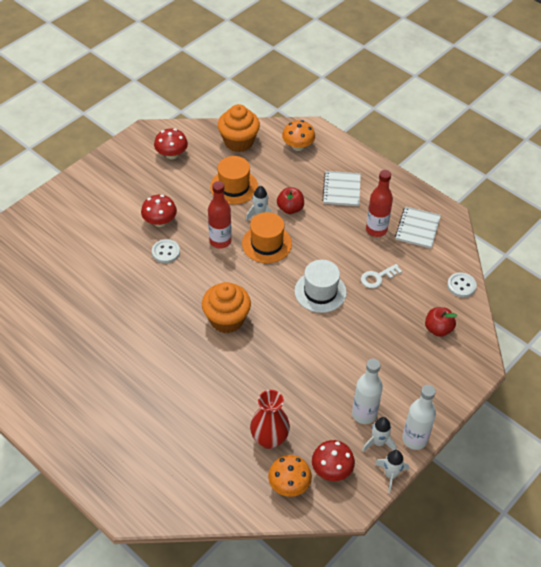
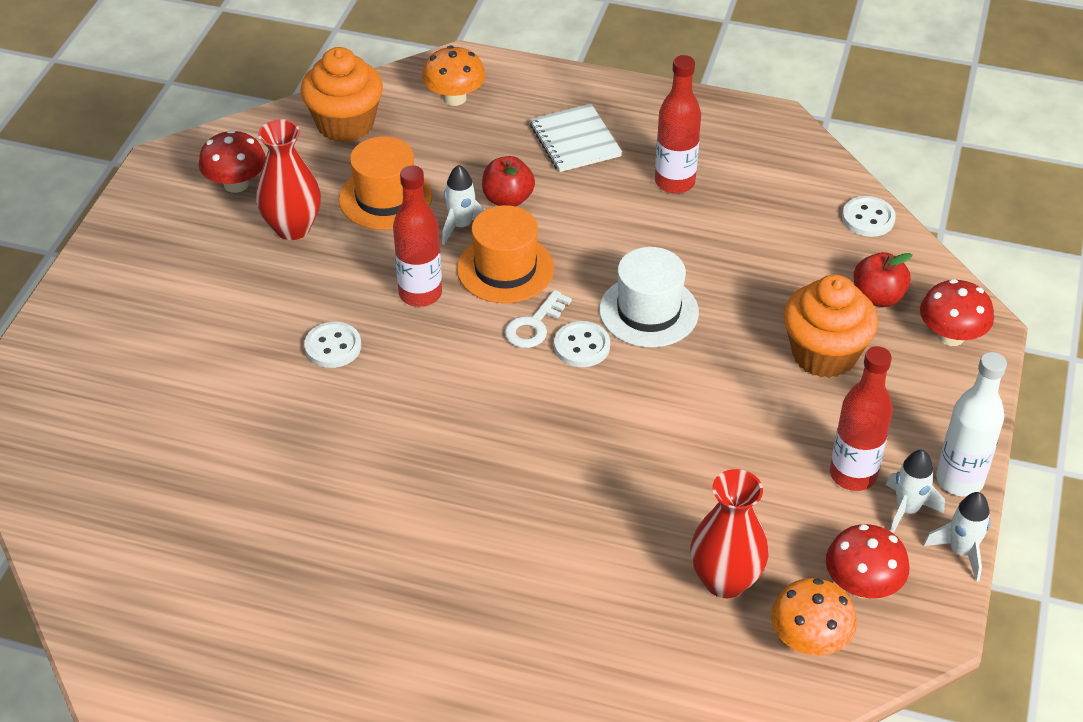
camera: 25 degrees left, 5 degrees down
red mushroom [141,195,177,227] -> red mushroom moved to [920,279,994,346]
orange cupcake [202,282,251,333] -> orange cupcake moved to [783,275,878,378]
white bottle [352,359,383,424] -> red bottle [830,346,893,491]
white key [361,264,402,288] -> white key moved to [505,290,572,348]
white notebook [395,206,441,248] -> none
none -> red vase [256,119,321,240]
none -> white button [554,321,610,367]

